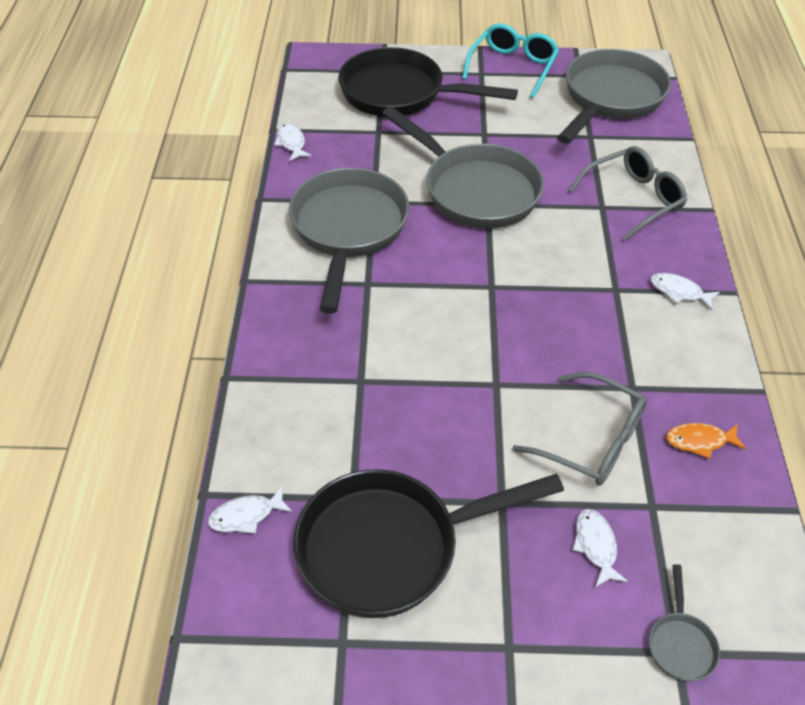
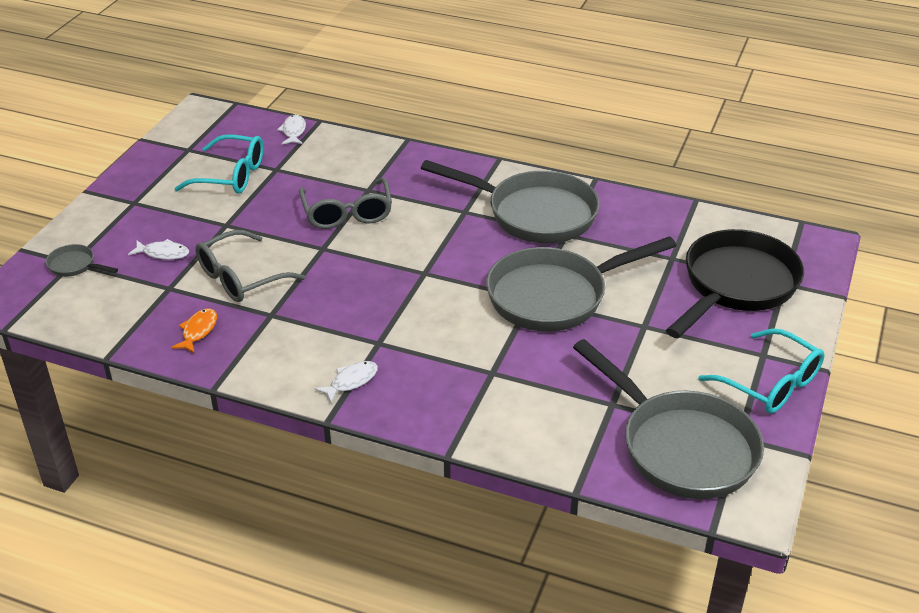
camera: 110 degrees right, 10 degrees down
white fish [274,123,312,161] -> none
black pan [293,469,564,618] -> turquoise glasses [174,134,264,194]
grey glasses [569,146,687,241] -> grey glasses moved to [299,178,392,229]

